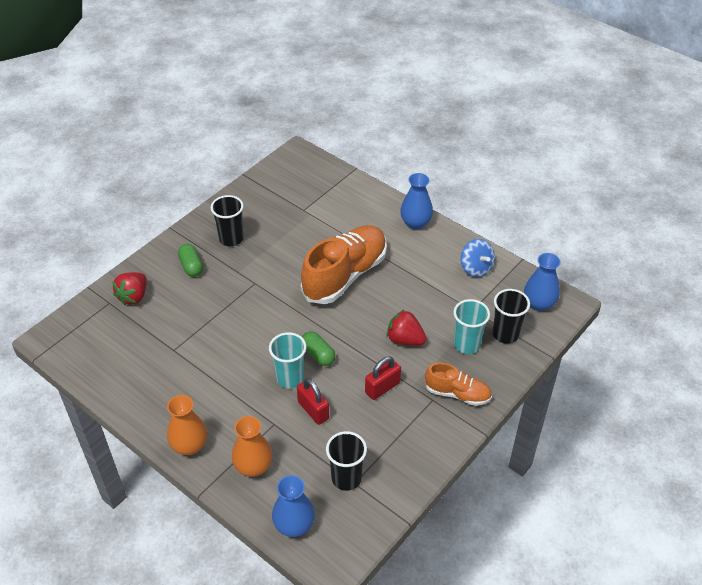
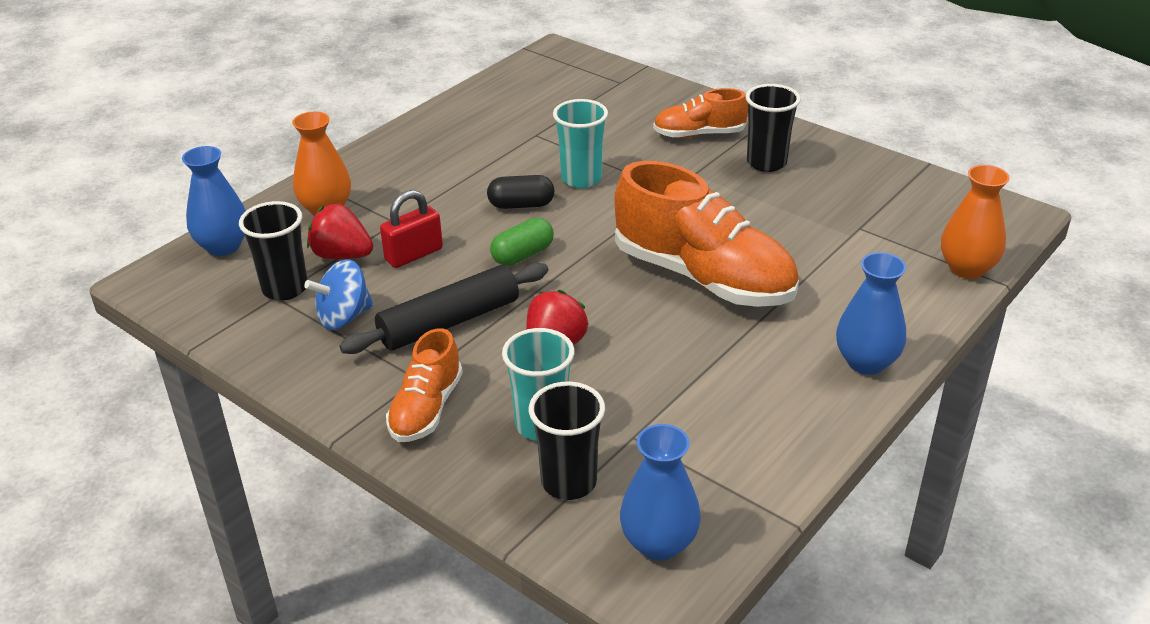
camera: 90 degrees right, 10 degrees down
red strawberry [112,272,147,305] -> red strawberry moved to [307,204,373,259]
orange vase [167,395,207,455] -> orange vase moved to [941,165,1010,279]
green capsule [178,244,203,277] -> orange shoe [653,88,748,138]
turquoise cup [269,332,307,389] -> turquoise cup moved to [553,99,608,188]
red padlock [365,356,401,400] -> black rolling pin [339,263,548,354]
blue spinning top [461,239,495,277] -> blue spinning top moved to [304,259,373,330]
none -> black capsule [487,175,555,209]

